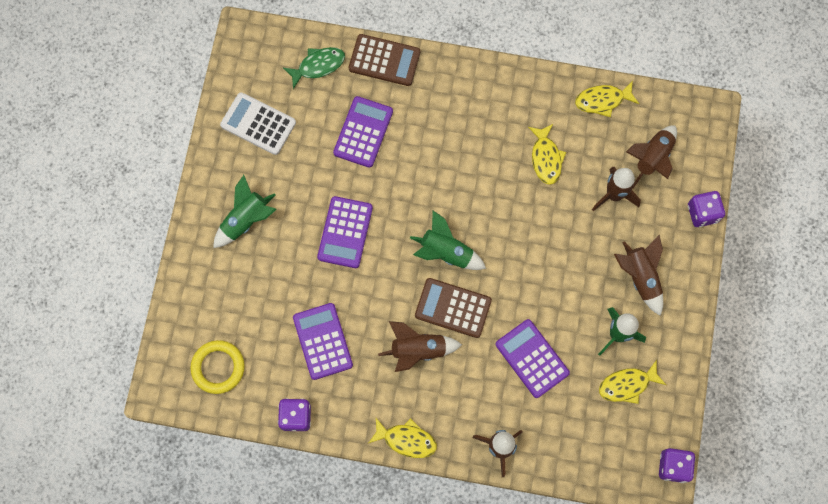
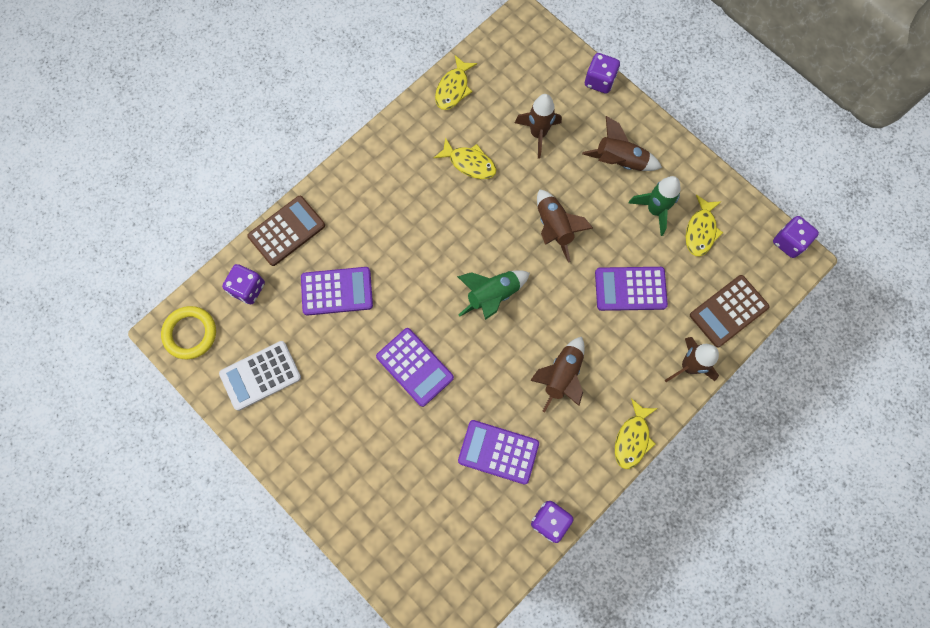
camera: 55 degrees left, 0 degrees up
yellow ring [190,340,245,394] -> yellow ring moved to [161,306,216,359]
green rocket [213,175,277,248] -> none
green fish [283,47,345,89] -> purple dice [222,264,265,304]
purple calculator [333,96,393,168] -> purple calculator turned 120 degrees clockwise [301,267,373,316]
yellow fish [368,418,437,458] -> yellow fish turned 150 degrees clockwise [615,398,658,469]
brown calculator [415,278,492,338] -> brown calculator moved to [690,275,769,347]
brown rocket [626,125,677,188] -> brown rocket moved to [537,189,593,263]

